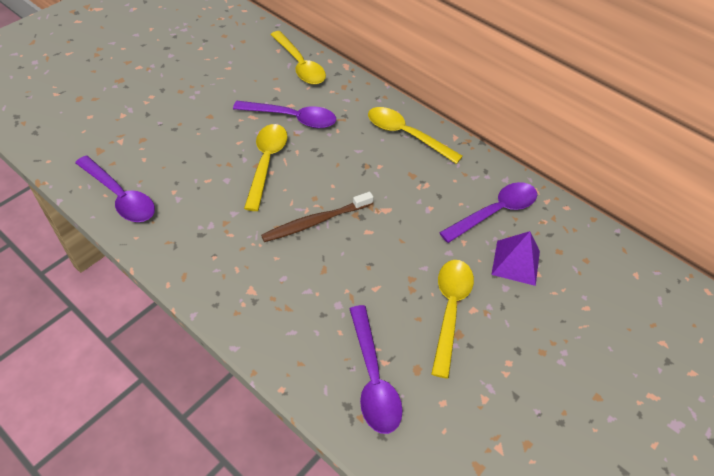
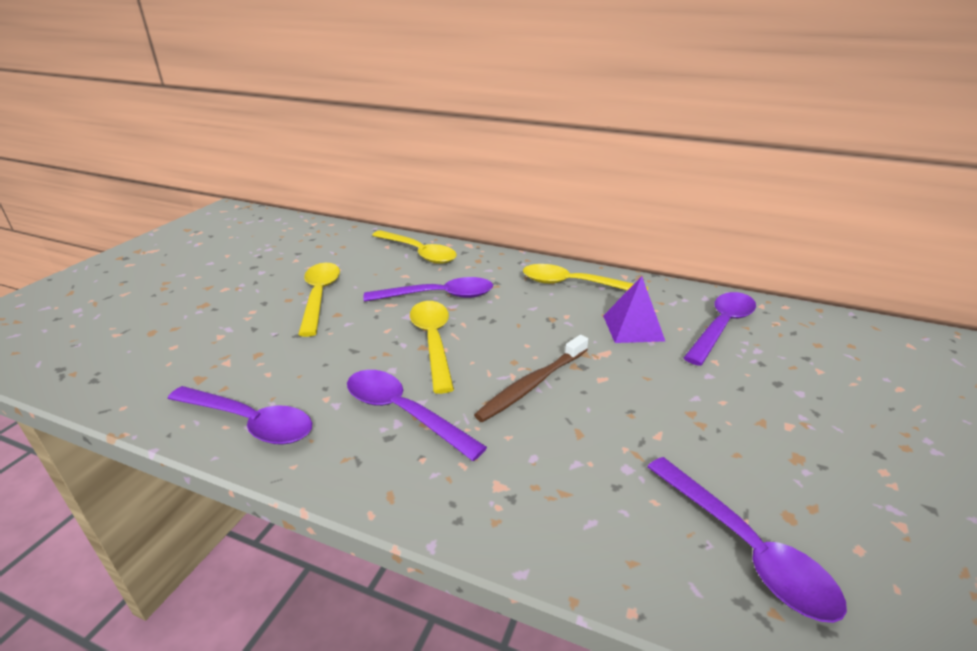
camera: 15 degrees left, 20 degrees down
yellow spoon [431,260,474,378] -> yellow spoon moved to [298,263,340,337]
purple pyramid [491,231,540,286] -> purple pyramid moved to [603,276,665,343]
none -> purple spoon [347,370,487,461]

